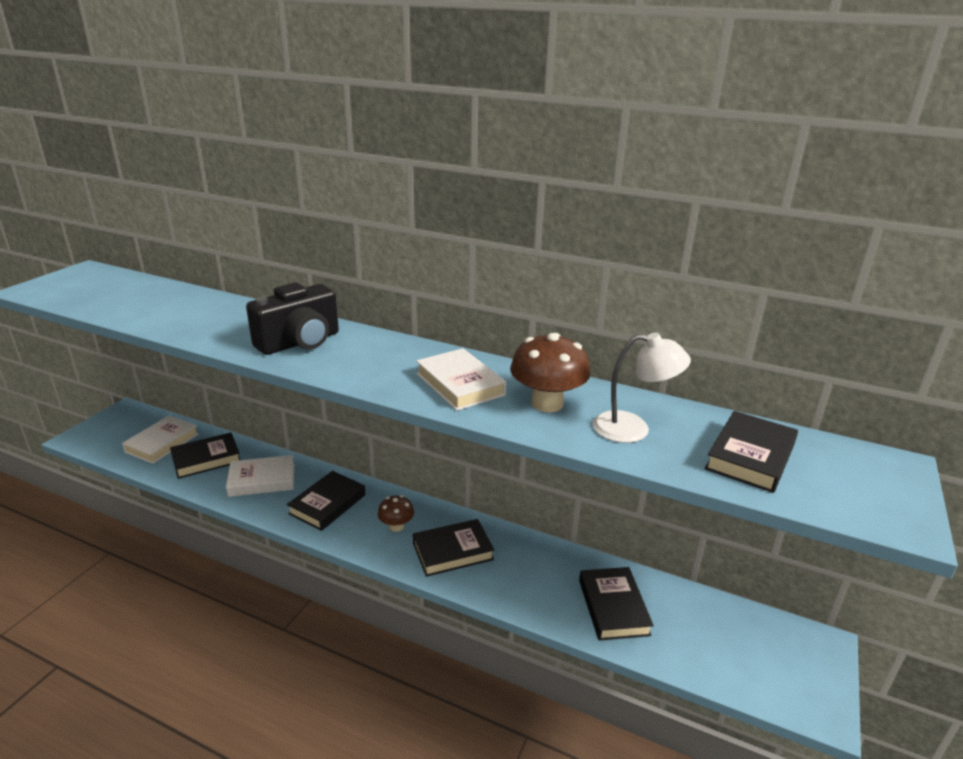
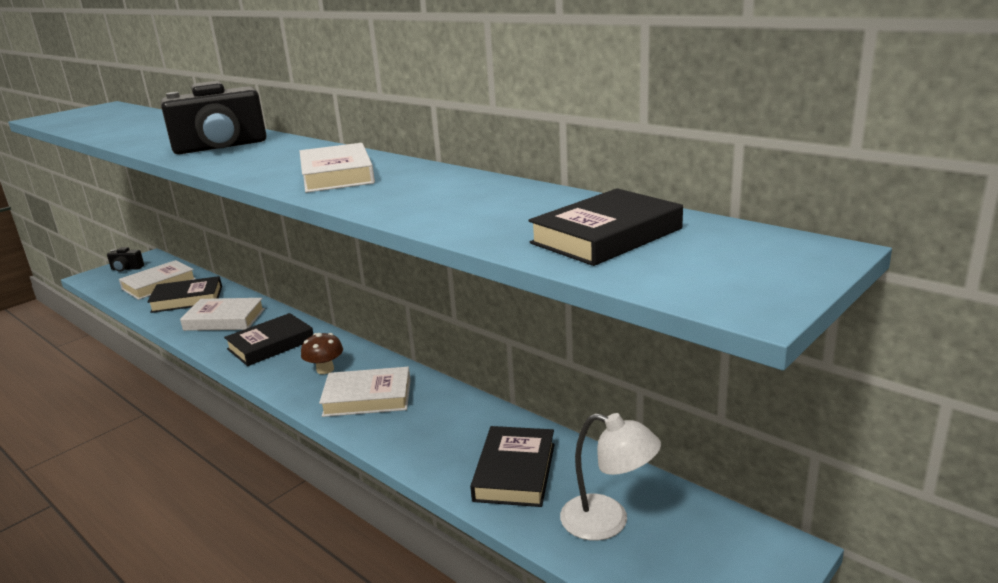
camera: 20 degrees right, 5 degrees down
black book [413,519,494,577] -> white book [319,367,411,417]
brown mushroom [510,333,590,412] -> none
white lamp [593,333,691,443] -> white lamp moved to [560,413,661,541]
none -> black camera [107,247,144,272]

